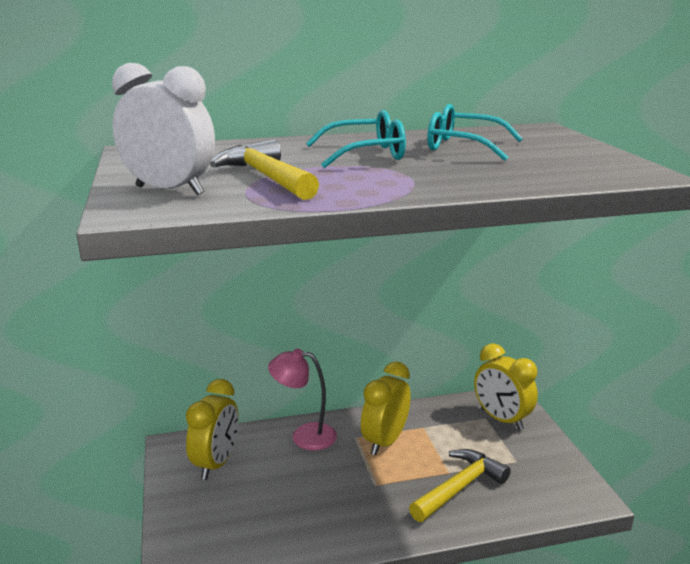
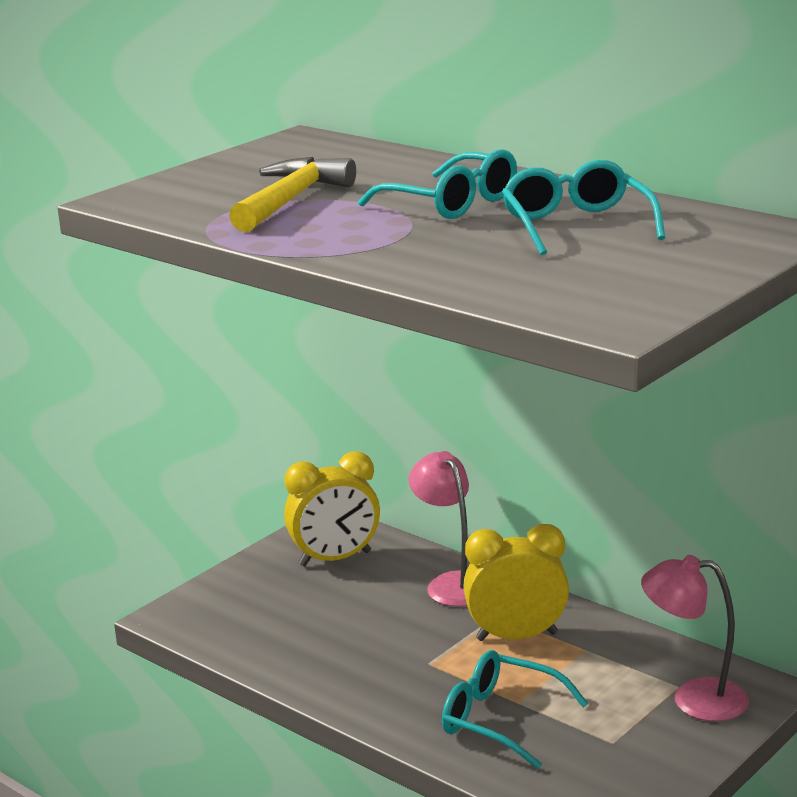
camera: 55 degrees right, 0 degrees up
white clock [112,63,215,195] -> none
yellow hammer [409,449,511,522] -> turquoise glasses [442,650,588,769]
yellow clock [474,343,538,430] -> pink lamp [641,555,749,721]

